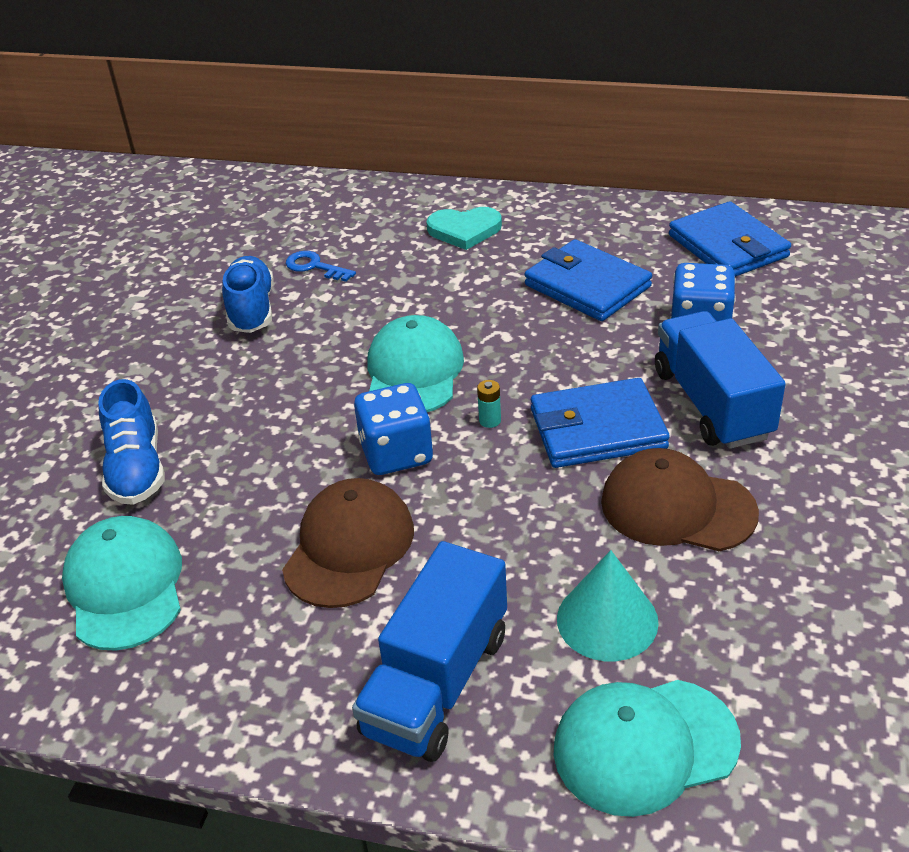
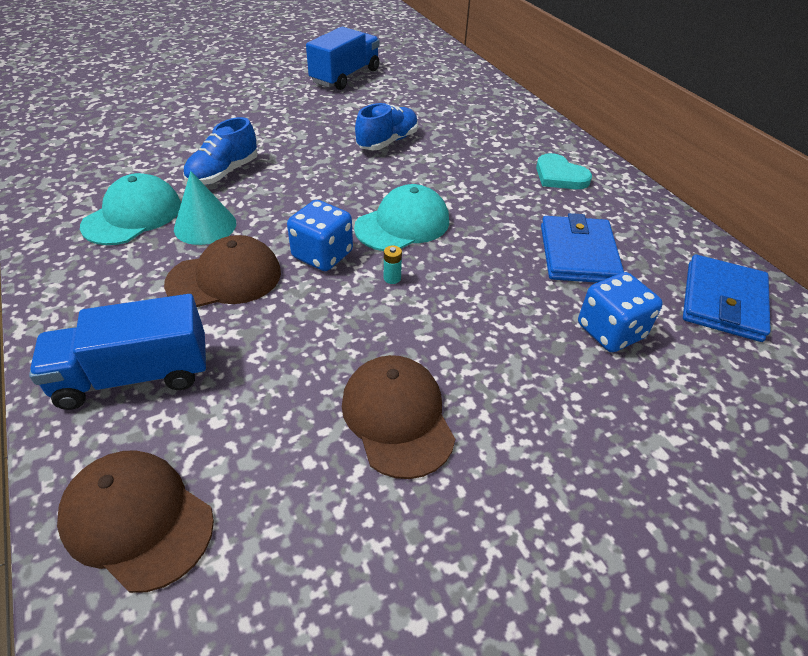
camera: 45 degrees right, 5 degrees up
blue key [286,251,356,282] -> none
blue wallet [531,378,670,468] -> none
turquoise cap [554,680,741,817] -> brown cap [57,450,214,593]
turquoise cone [557,550,659,661] -> turquoise cone moved to [174,171,236,245]
blue truck [655,311,786,449] -> blue truck moved to [306,27,379,90]

